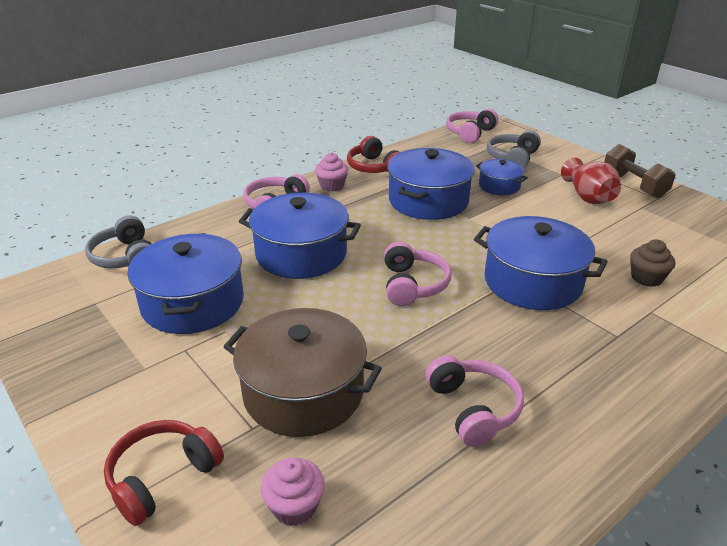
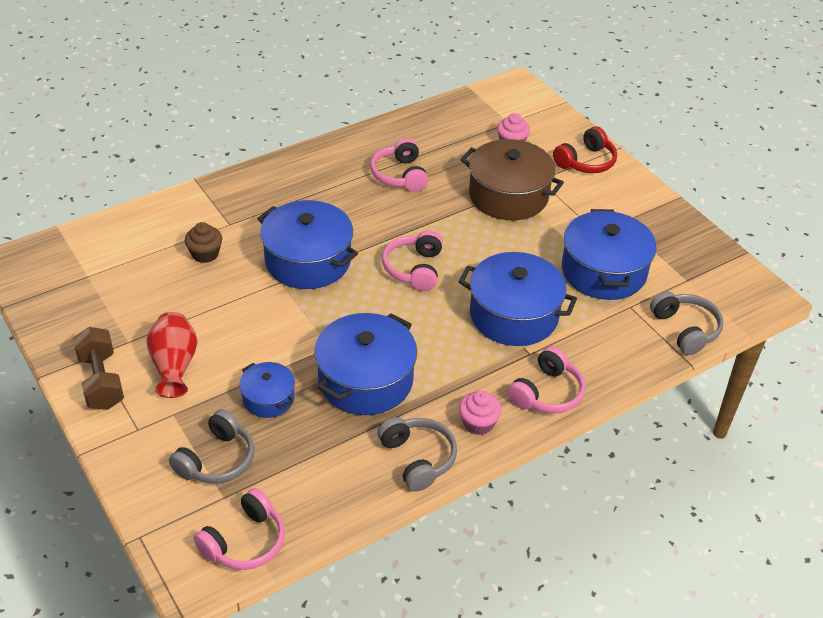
camera: 175 degrees left, 10 degrees up
red headphones [347,136,400,173] -> grey headphones [377,417,457,492]

